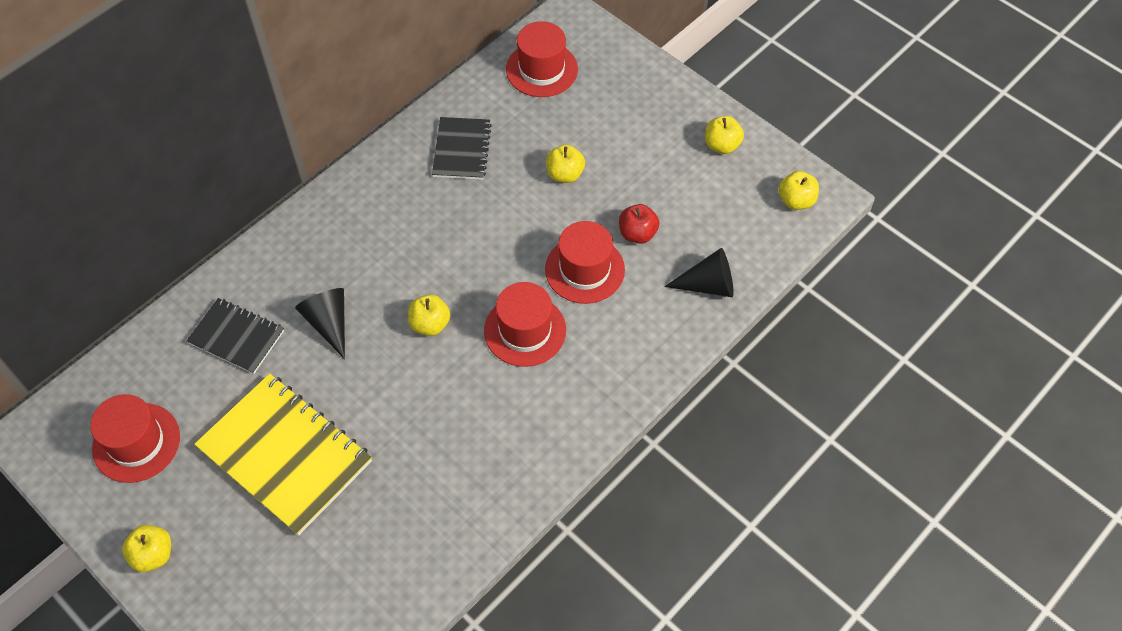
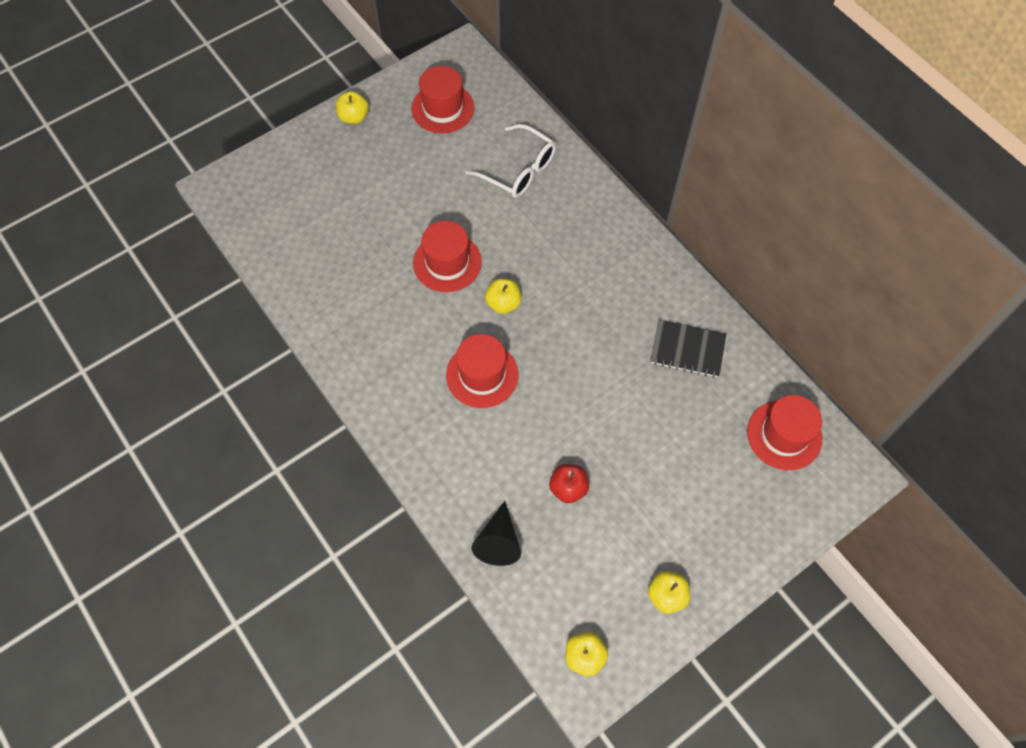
camera: 100 degrees right, 5 degrees up
black notebook [187,298,284,374] -> white glasses [465,124,556,198]
yellow notebook [194,373,372,536] -> none
black cone [295,288,345,359] -> none
red hat [545,221,625,304] -> red hat moved to [413,221,482,292]
yellow apple [546,145,585,183] -> none

